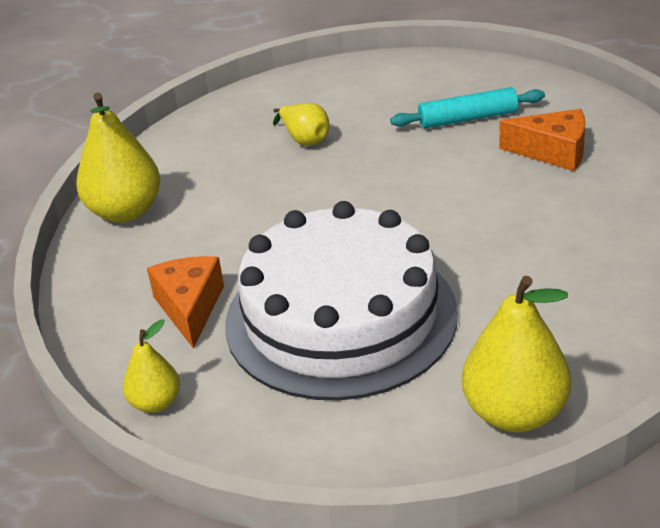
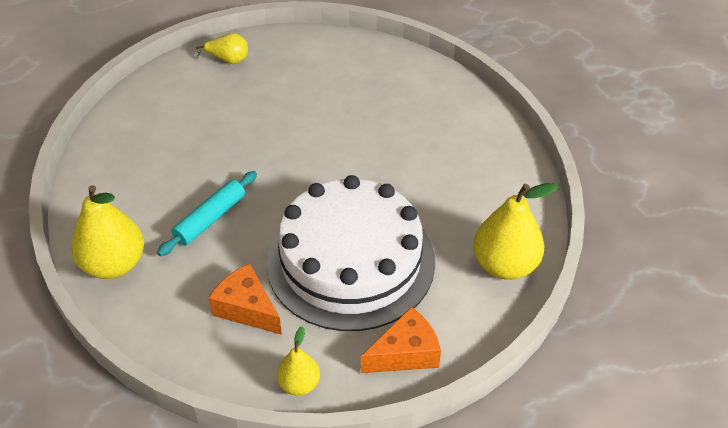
camera: 45 degrees left, 10 degrees up
yellow pear [273,103,329,146] -> yellow pear moved to [196,33,248,64]
turquoise rolling pin [390,87,545,128] -> turquoise rolling pin moved to [157,171,257,256]
orange cheese [499,109,585,171] -> orange cheese moved to [361,307,441,373]

